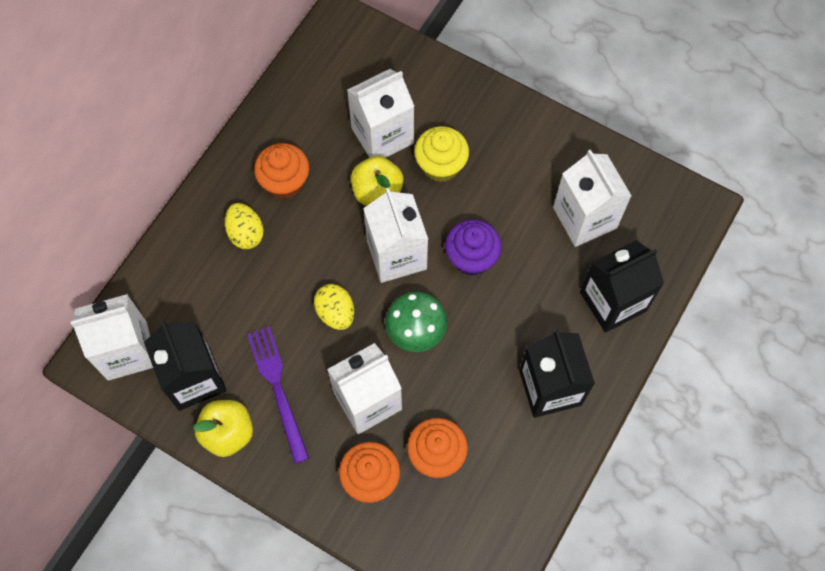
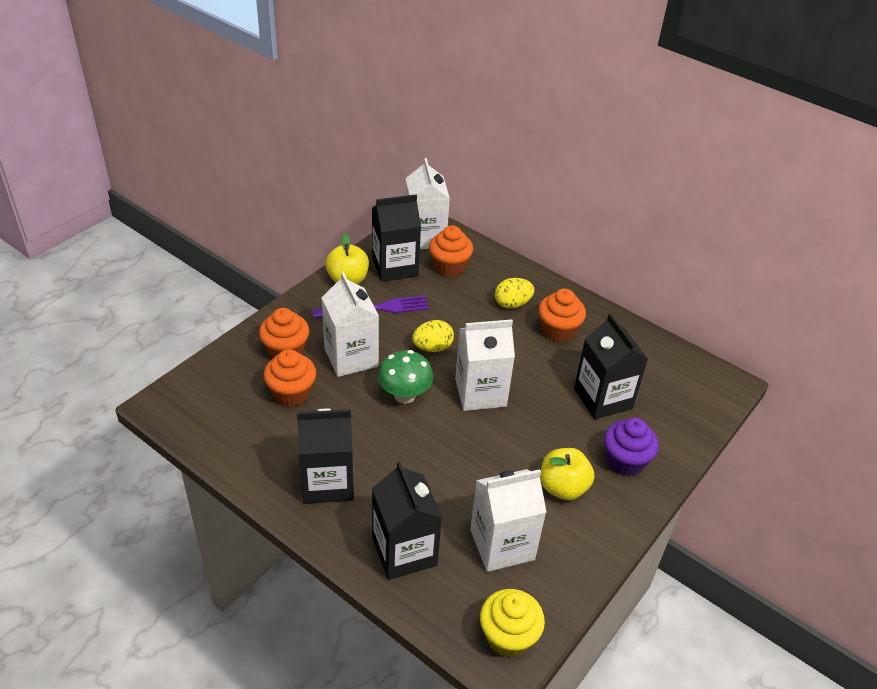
camera: 95 degrees right, 25 degrees down
white carton [347,69,414,158] -> black carton [574,313,648,419]
yellow apple [351,156,404,206] -> yellow apple moved to [540,448,594,500]
yellow cupcake [414,126,469,182] -> yellow cupcake moved to [480,589,545,657]
purple cupcake [445,219,502,276] -> purple cupcake moved to [604,418,659,476]
none -> orange cupcake [429,226,473,277]

